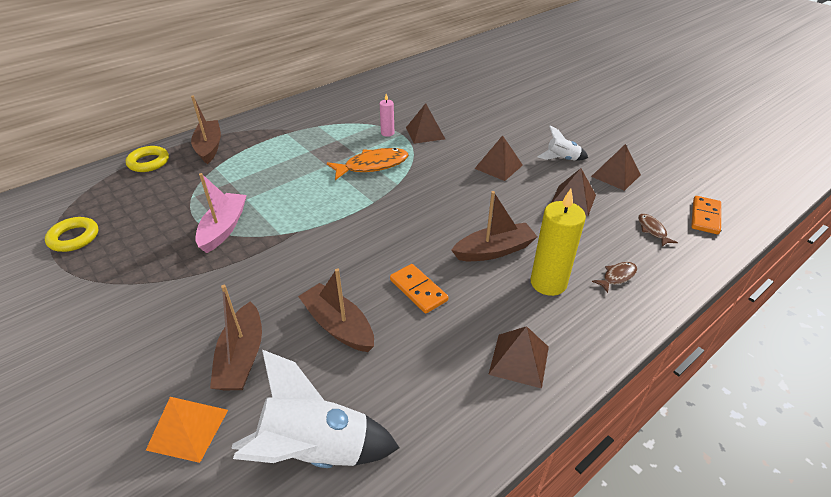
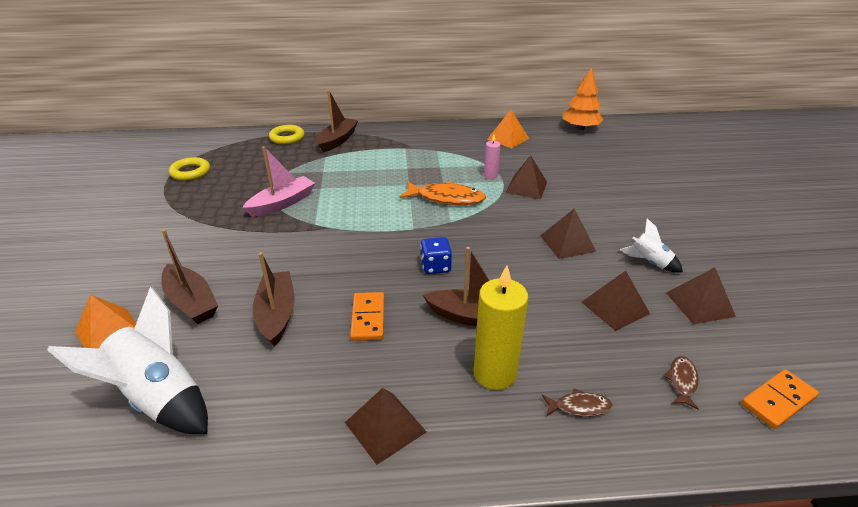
camera: 35 degrees right, 5 degrees down
brown boat [210,285,262,390] -> brown boat turned 75 degrees counterclockwise [161,229,218,324]
none -> blue dice [421,237,452,274]
none -> orange pyramid [487,110,529,148]
none -> orange tree [563,67,604,130]

